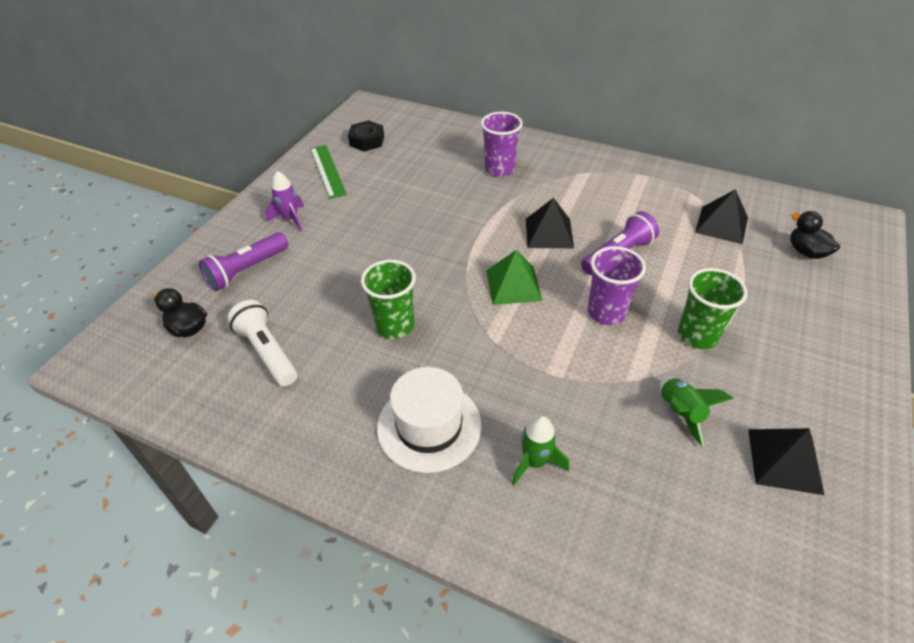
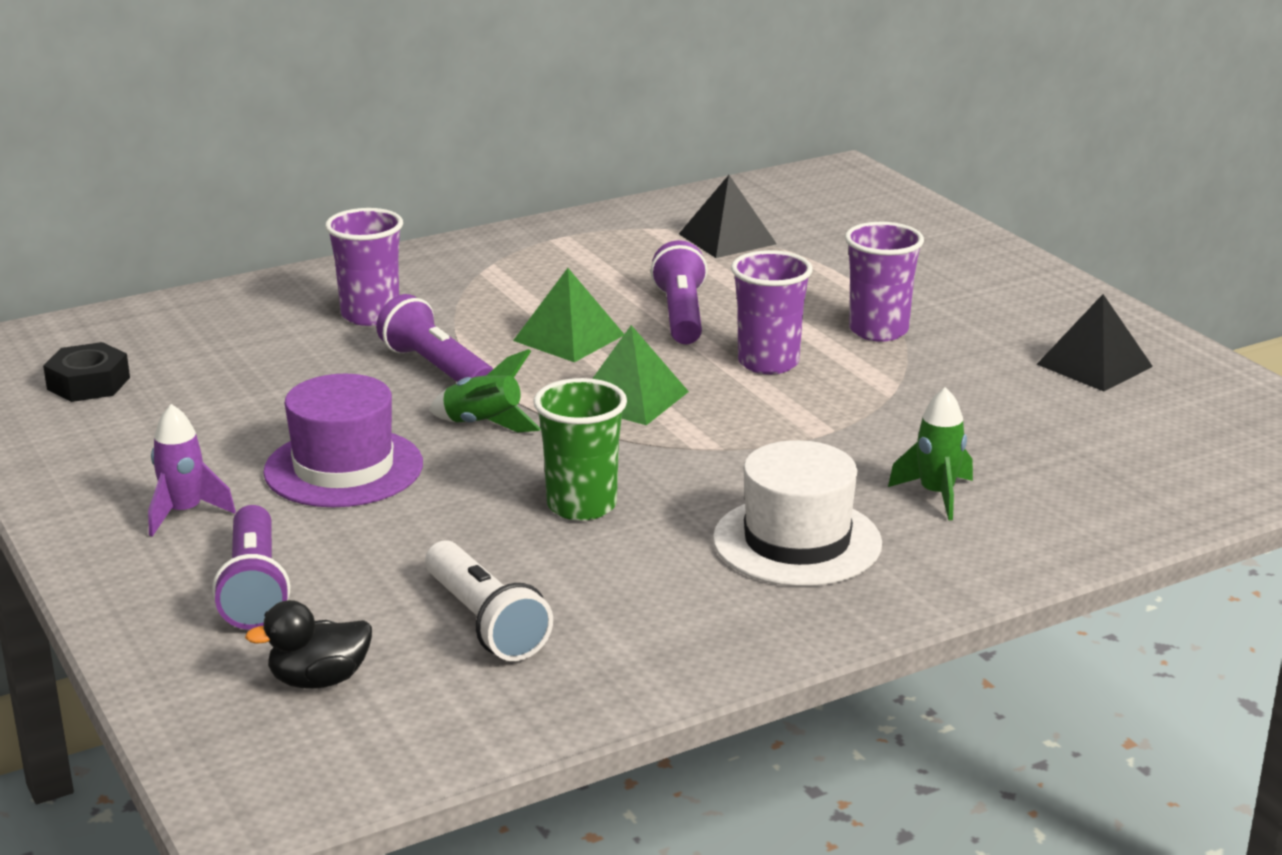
camera: 55 degrees left, 20 degrees down
white flashlight [227,300,297,386] -> white flashlight turned 120 degrees counterclockwise [425,540,553,661]
green ruler [310,145,347,199] -> none
black pyramid [526,198,574,248] -> green pyramid [513,268,624,362]
green rocket [659,377,734,447] -> green rocket moved to [429,349,541,433]
green cup [678,268,747,349] -> purple cup [845,222,924,342]
black duck [790,211,840,259] -> none
none -> purple hat [263,374,423,507]
none -> purple flashlight [376,294,493,382]

